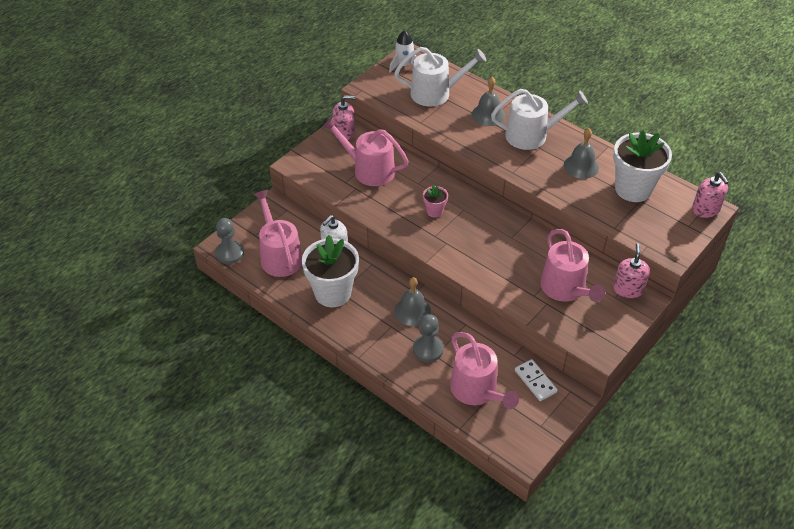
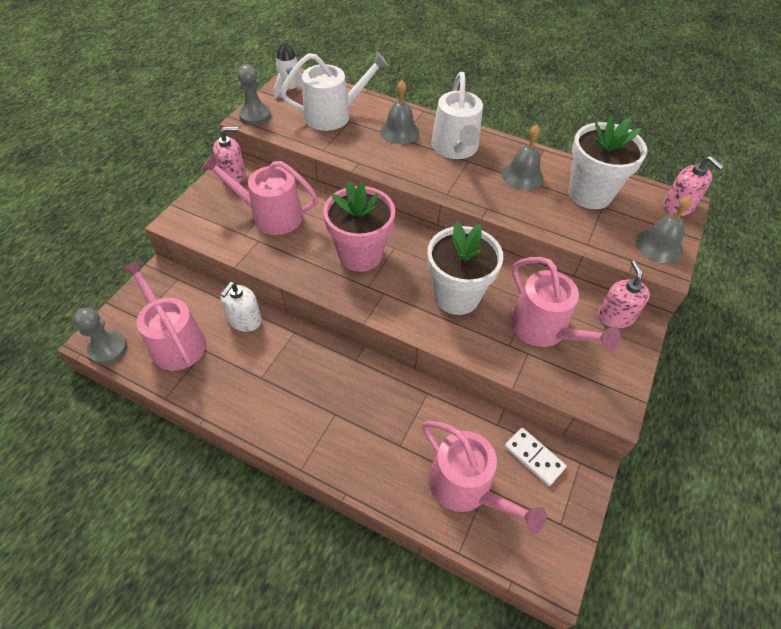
camera: 15 degrees left, 5 degrees up
white flower pot [302,235,359,307] -> white flower pot moved to [427,221,503,315]
grey bell [394,277,431,326] -> grey bell moved to [636,196,692,263]
grey pawn [413,314,444,362] -> grey pawn moved to [237,64,271,125]
pink flower pot [423,185,448,218] -> pink flower pot [323,181,395,272], size x2.13
white watering can [491,89,588,150] -> white watering can turned 105 degrees clockwise [431,72,483,159]

